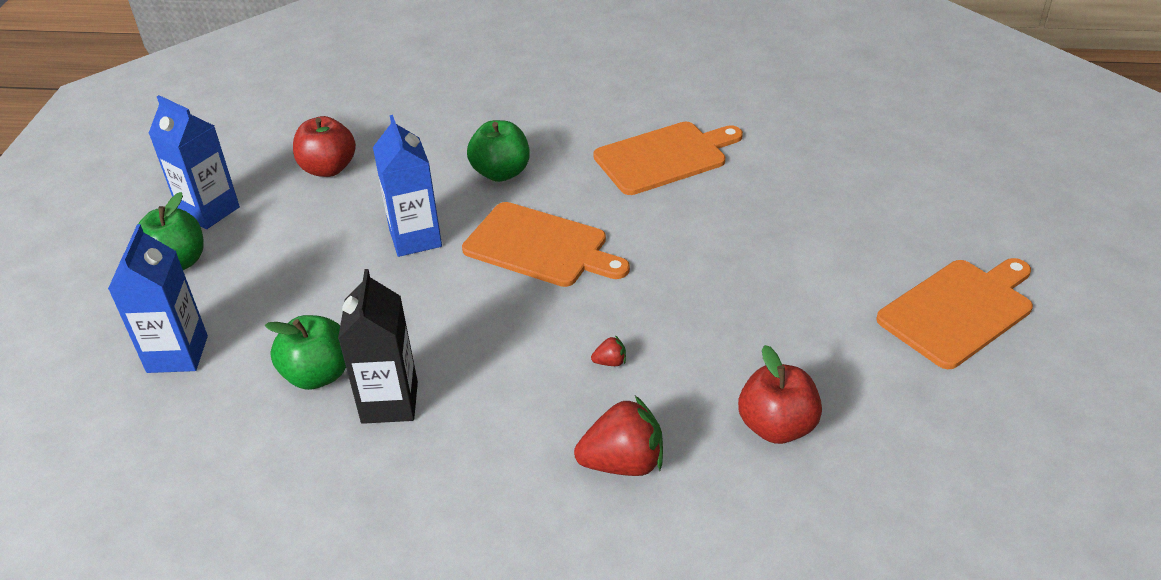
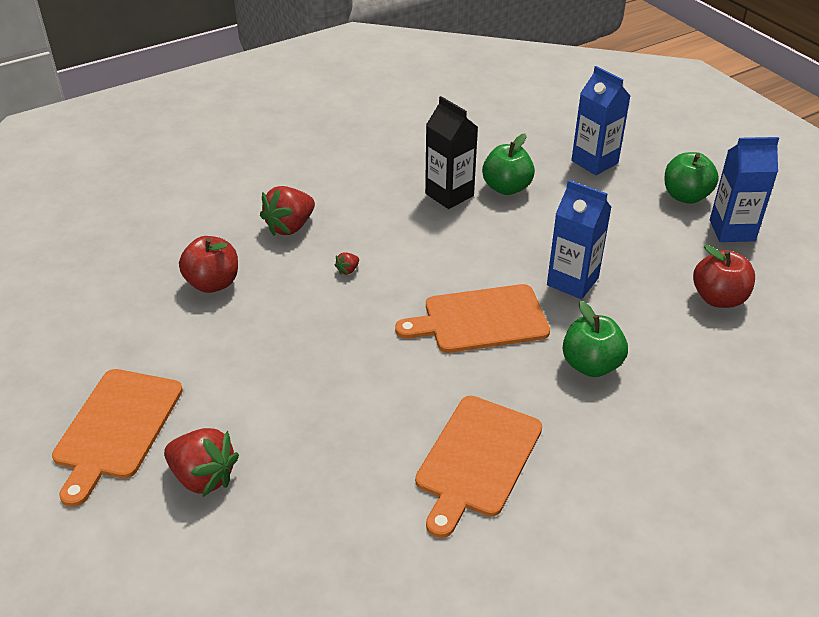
camera: 140 degrees right, 0 degrees up
none -> red strawberry [164,428,239,497]

